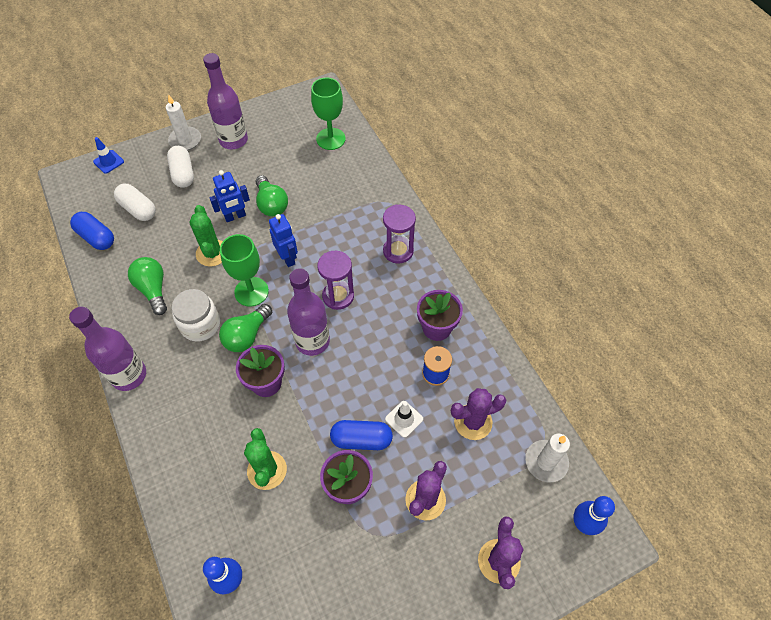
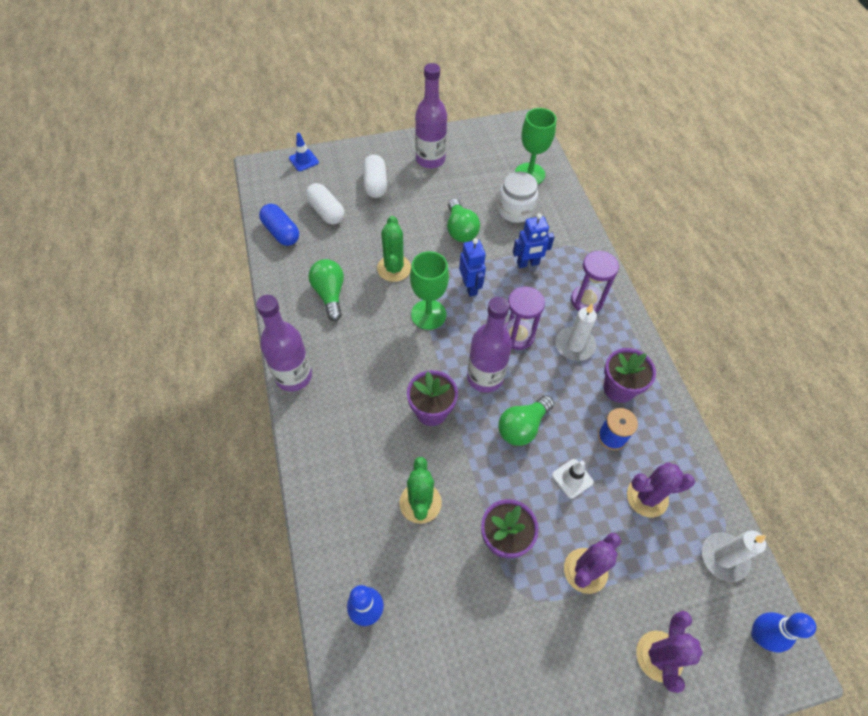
camera: 10 degrees right, 0 degrees up
white candle [166,94,201,151] -> white candle moved to [556,304,597,361]
white jar [172,289,220,342] -> white jar moved to [498,172,538,223]
blue robot [209,170,250,222] -> blue robot moved to [513,213,554,268]
green light bulb [219,304,272,352] -> green light bulb moved to [498,395,554,446]
blue capsule [330,420,393,450] -> none

